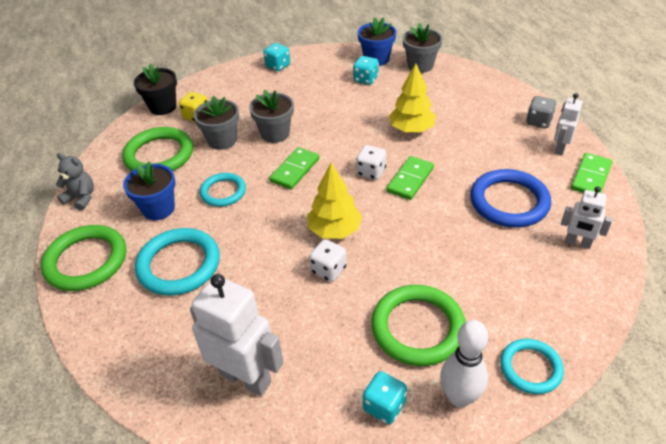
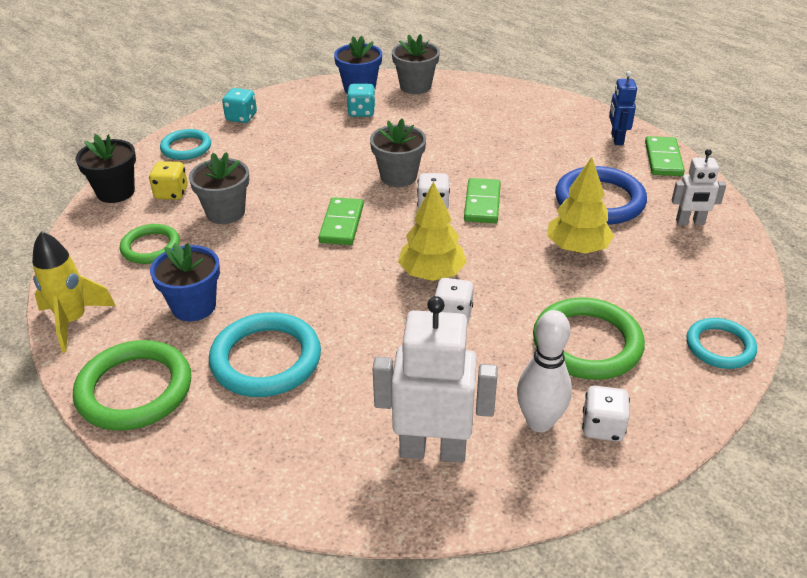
camera: 25 degrees left, 5 degrees down
grey teddy bear [55,153,94,211] -> yellow rocket [32,231,116,353]
green ring [122,127,193,171] -> green ring [120,224,180,264], size x0.62
turquoise ring [200,173,246,207] -> turquoise ring moved to [160,129,211,160]
grey flower pot [249,90,294,143] -> grey flower pot moved to [370,119,426,187]
turquoise dice [363,371,407,424] -> white dice [582,386,630,441]
yellow tree [389,63,436,133] -> yellow tree moved to [548,157,614,254]
white bowling pin [440,320,488,407] -> white bowling pin moved to [517,310,572,432]
grey dice [526,96,557,128] -> none
white robot [554,93,582,155] -> blue robot [609,71,637,145]

